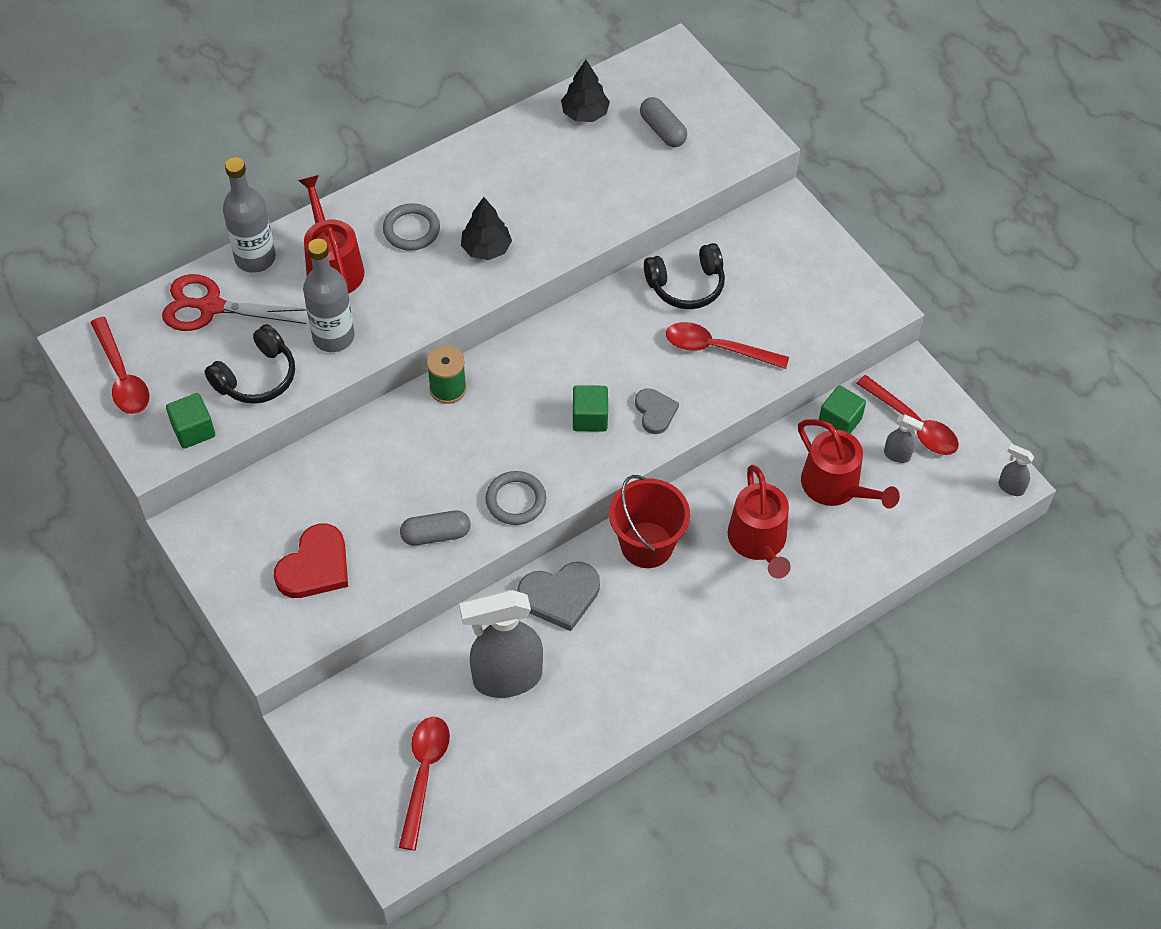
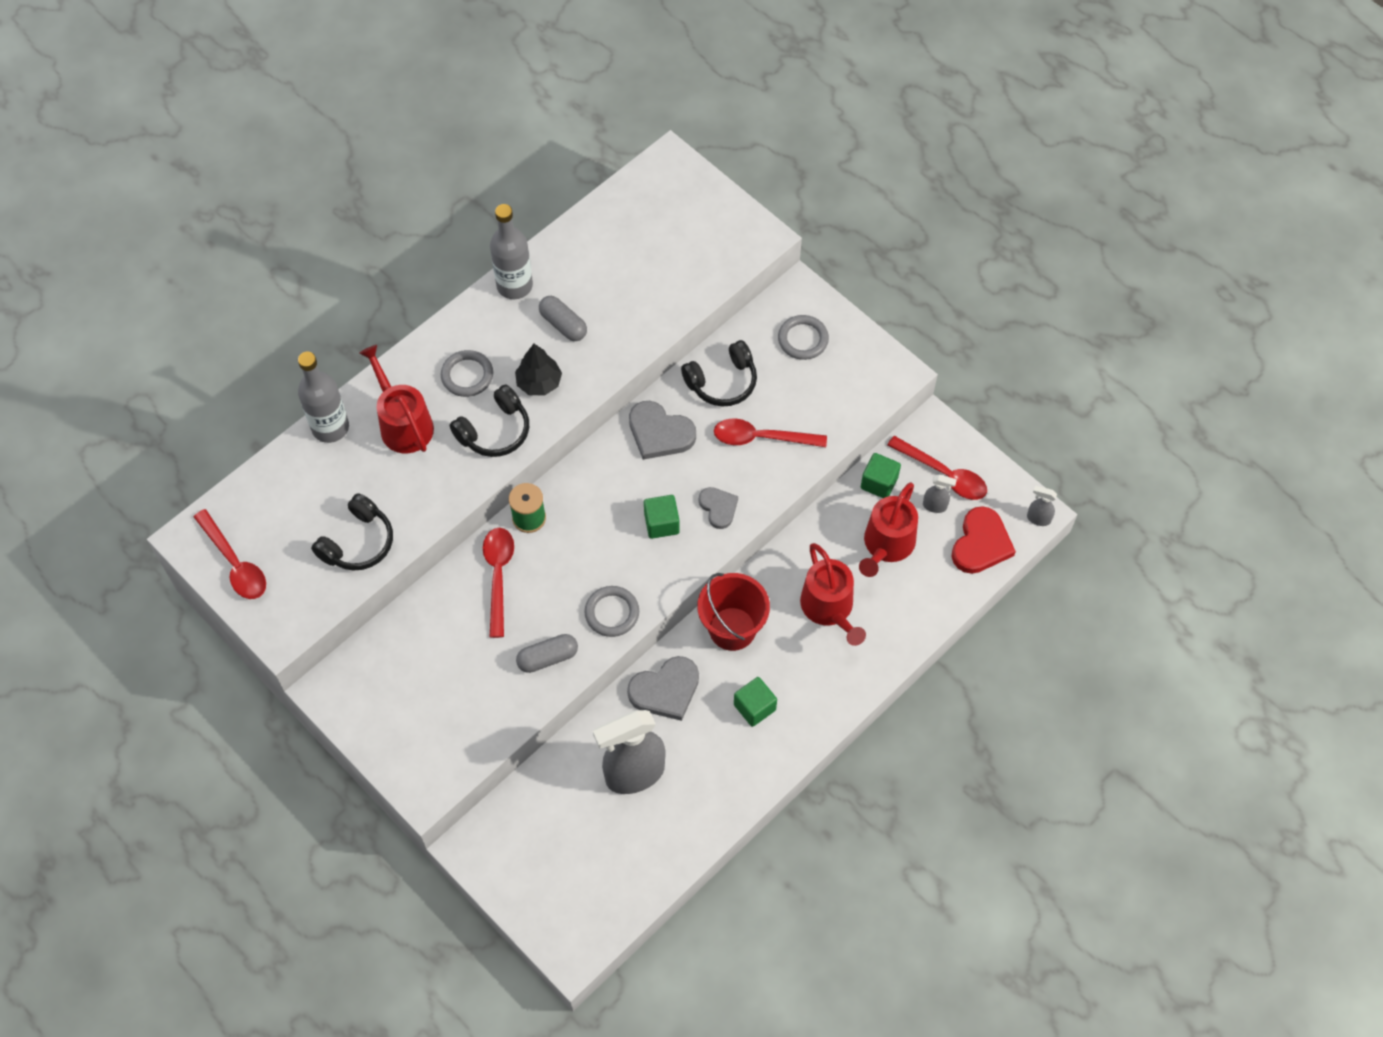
camera: 10 degrees left, 5 degrees up
red scissors [162,274,306,331] -> none
green cube [166,393,215,449] -> green cube moved to [734,677,777,727]
red heart [274,524,348,598] -> red heart moved to [951,506,1016,574]
grey bottle [303,239,355,352] -> grey bottle moved to [490,204,533,299]
red spoon [399,717,450,850] -> red spoon moved to [483,528,514,638]
black tree [561,60,610,122] -> none
grey capsule [640,97,687,147] -> grey capsule moved to [539,296,587,341]
red watering can [798,419,900,509] -> red watering can turned 75 degrees clockwise [859,482,918,577]
none -> black headphones [450,385,529,457]
none -> grey heart [629,401,696,460]
none -> grey ring [778,315,829,360]

